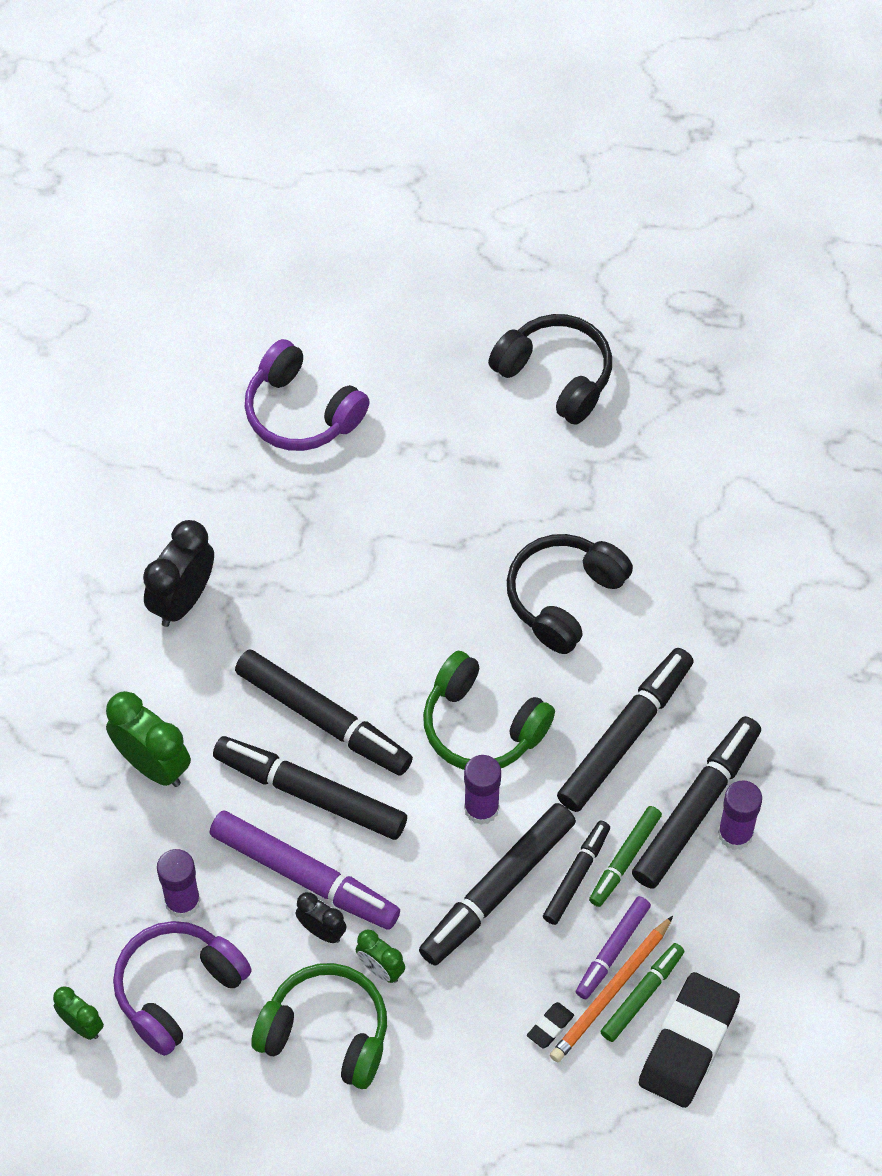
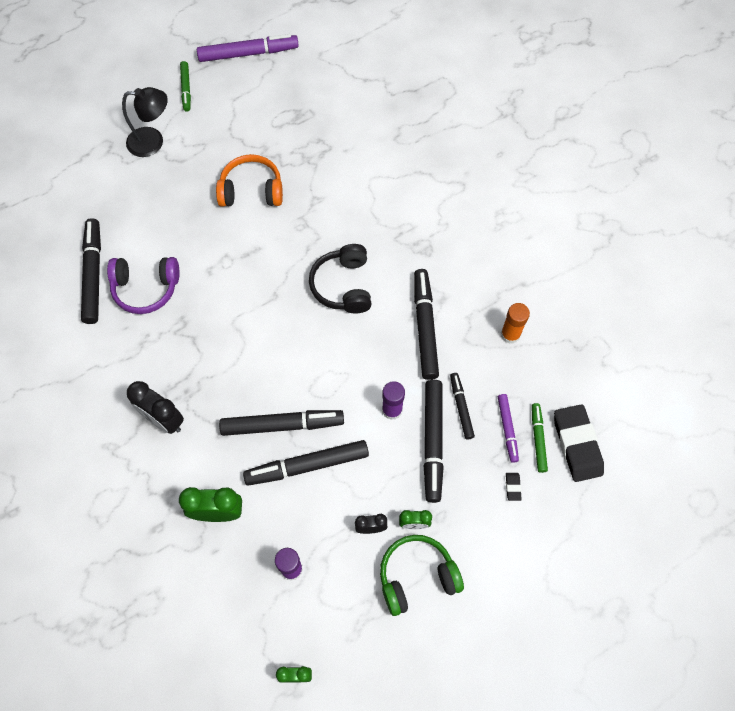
camera: 40 degrees left, 5 degrees up
purple headphones [113,921,252,1056] -> none
black clock [143,520,214,627] -> black clock turned 45 degrees counterclockwise [127,381,184,434]
purple marker [210,811,400,930] -> purple marker moved to [197,34,299,62]
green headphones [423,651,555,770] -> none
black headphones [488,314,612,425] -> orange headphones [216,154,283,207]
orange pencil [550,916,673,1062] -> none
green marker [589,806,662,907] -> green marker moved to [180,61,191,112]
black marker [632,716,761,889] -> black marker moved to [81,218,101,324]
purple glue stick [718,780,762,850] -> orange glue stick [501,303,530,344]
none -> black lamp [122,87,168,157]

